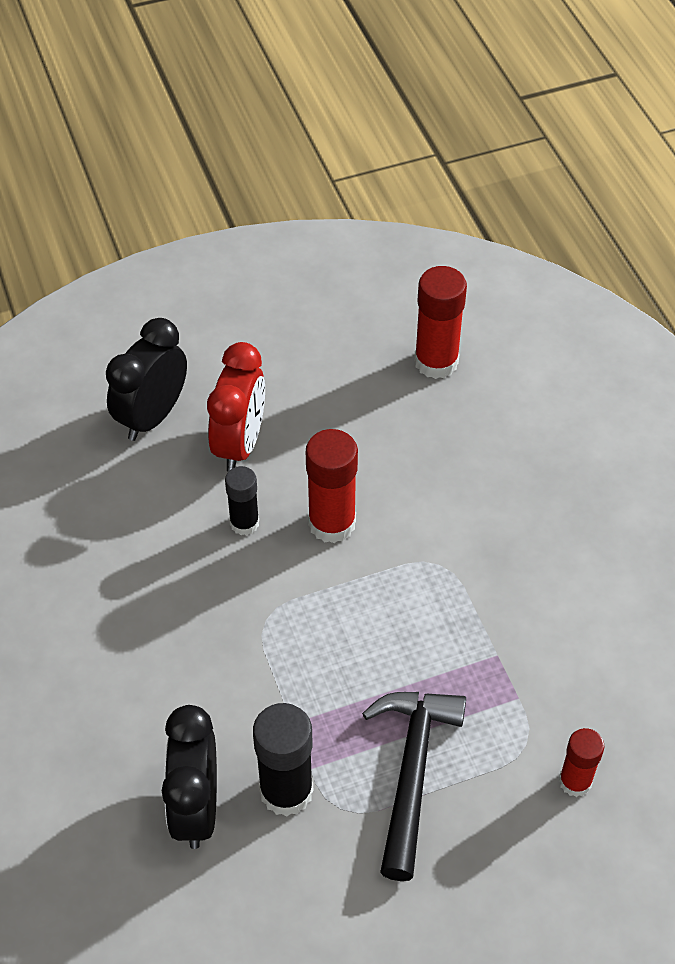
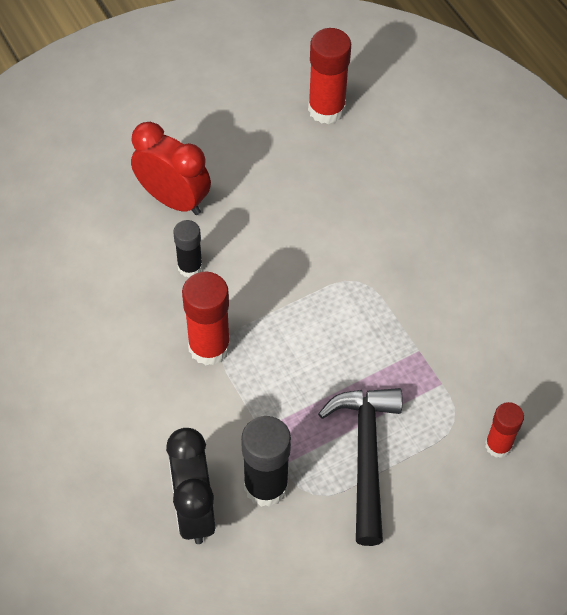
camera: 10 degrees left, 5 degrees up
black clock [106,318,187,441] -> none
red clock [207,342,265,472] -> red clock turned 60 degrees counterclockwise [131,122,211,215]
red glue stick [306,429,358,543] -> red glue stick moved to [182,271,230,365]

